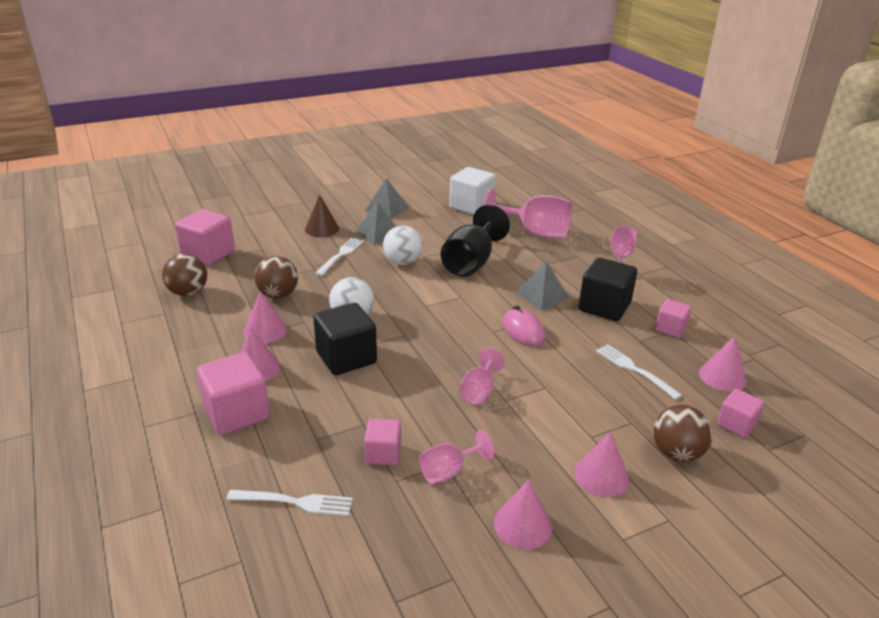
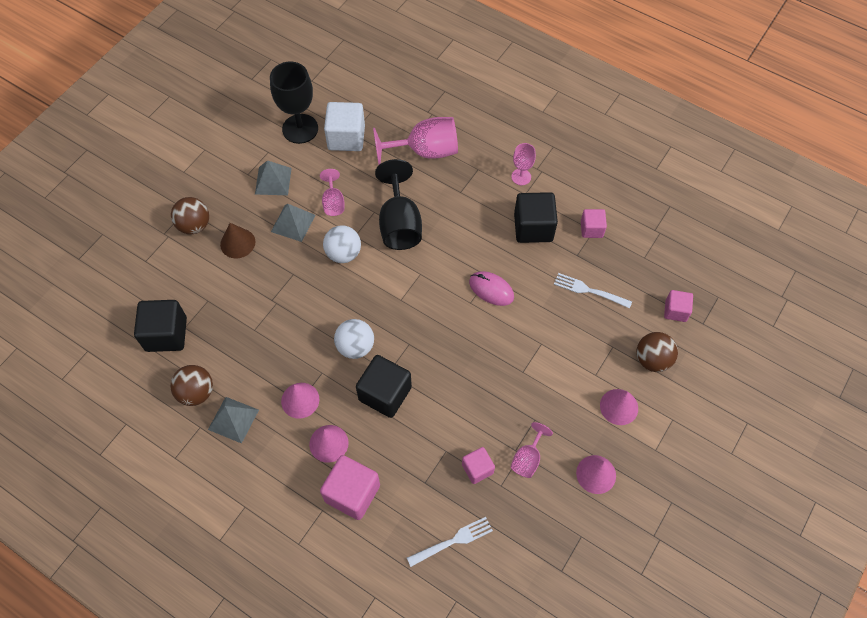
camera: 30 degrees left, 30 degrees up
pink cube [175,209,235,266] -> black cube [134,300,187,352]
brown ball [254,256,298,299] -> brown ball moved to [171,197,209,234]
white fork [315,238,364,276] -> none
pink goblet [459,348,505,405] -> pink goblet moved to [320,169,345,216]
grey pyramid [515,261,569,311] -> grey pyramid moved to [208,397,259,444]
pink cone [699,336,747,392] -> none
none -> black goblet [270,61,318,144]

